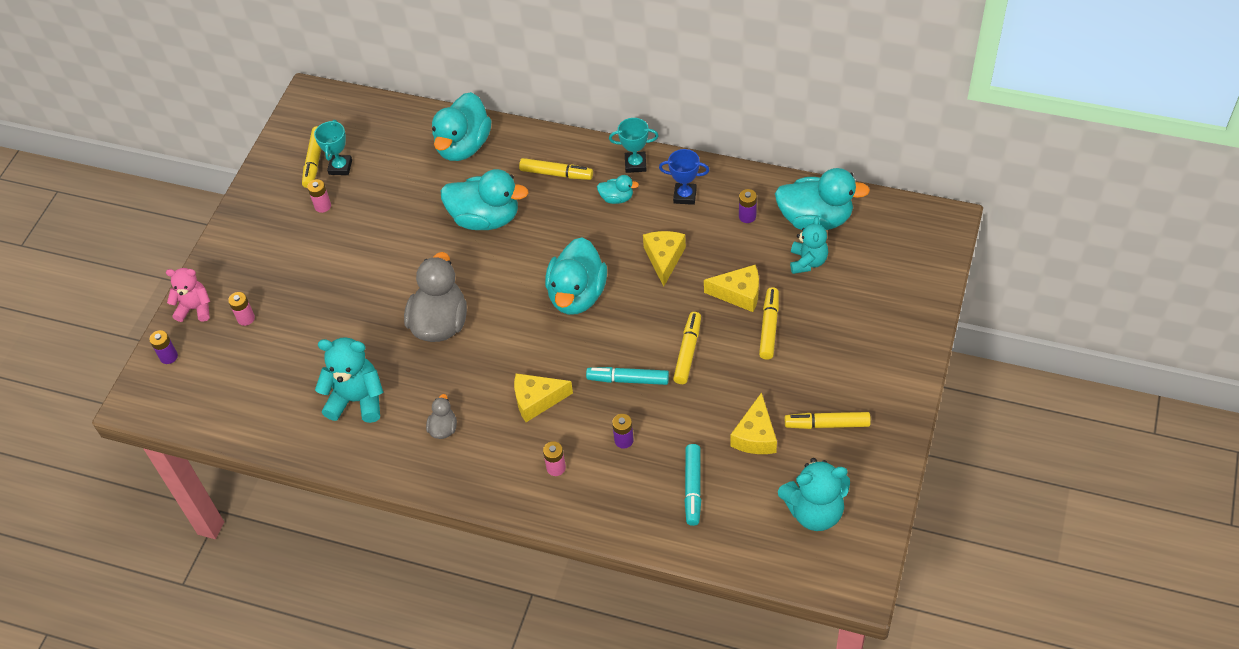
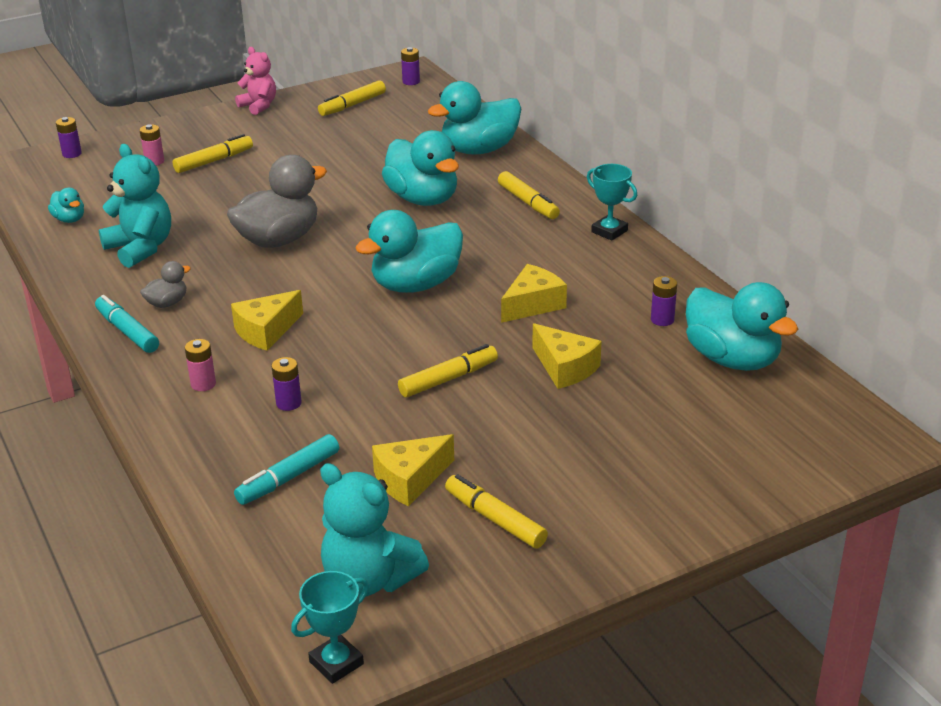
camera: 40 degrees right, 20 degrees down
pink teddy bear [166,268,210,322] -> pink teddy bear moved to [235,47,276,115]
pink battery [307,179,331,213] -> none
turquoise trophy [314,120,352,175] -> turquoise trophy moved to [291,571,369,684]
yellow cheese [514,373,573,422] -> yellow cheese turned 75 degrees counterclockwise [231,290,303,351]
turquoise marker [586,367,669,385] -> turquoise marker moved to [95,295,159,353]
turquoise duck [597,175,639,204] -> turquoise duck moved to [48,188,84,223]
blue trophy [659,149,709,205] -> none
yellow marker [759,287,779,360] -> yellow marker moved to [172,134,253,173]
turquoise teddy bear [790,216,828,274] -> none
none -> purple battery [401,47,420,85]

